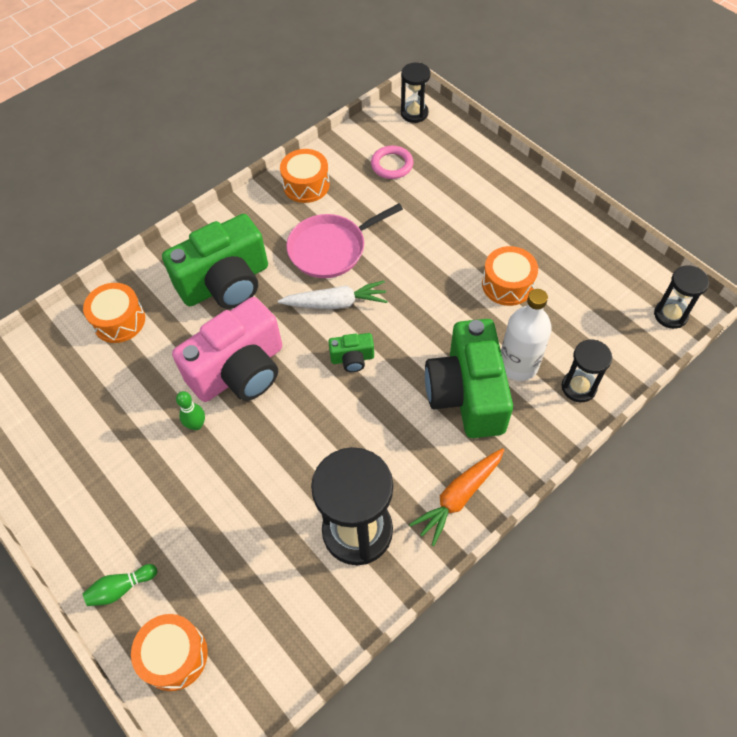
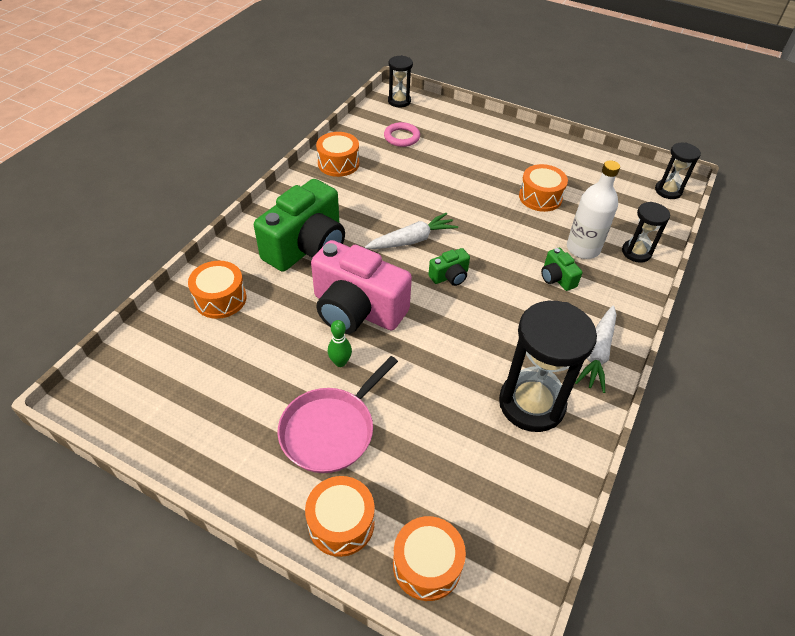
camera: 25 degrees left, 10 degrees down
green bowling pin [83,564,157,606] -> orange drum [305,476,375,557]
pink camera [172,297,282,402] -> pink camera turned 90 degrees clockwise [311,240,412,334]
pink pan [286,203,403,278] -> pink pan moved to [278,356,398,473]
orange carrot [409,448,504,546] -> white carrot [575,306,616,393]
green camera [425,319,513,438] -> green camera [541,248,583,291], size x0.44

